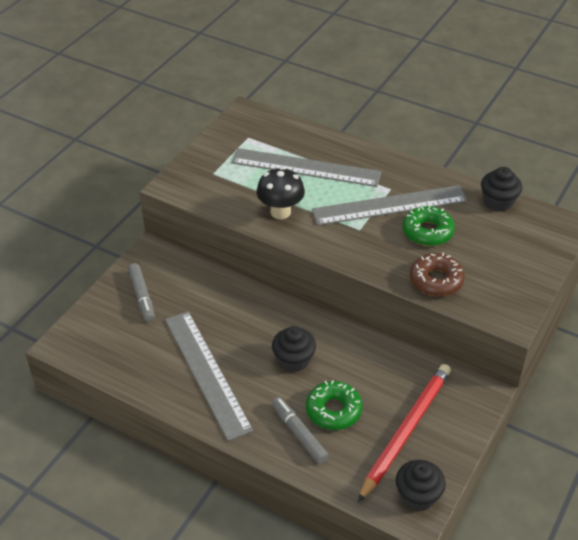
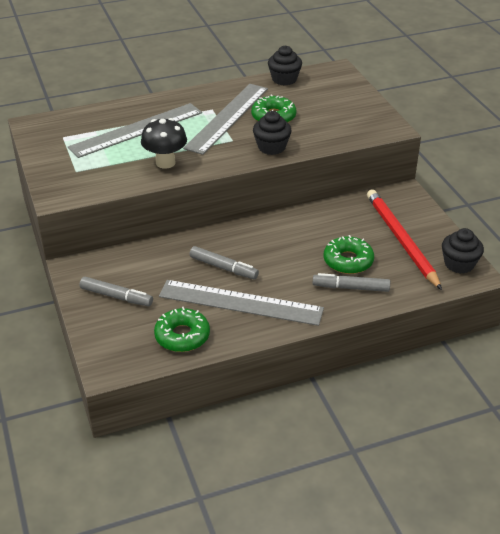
camera: 50 degrees left, 5 degrees down
black cupcake [272,326,316,372] -> black cupcake moved to [253,111,292,155]
brown donut [410,253,465,297] -> none
none -> green donut [154,307,210,352]
none -> grey marker [189,246,259,279]

